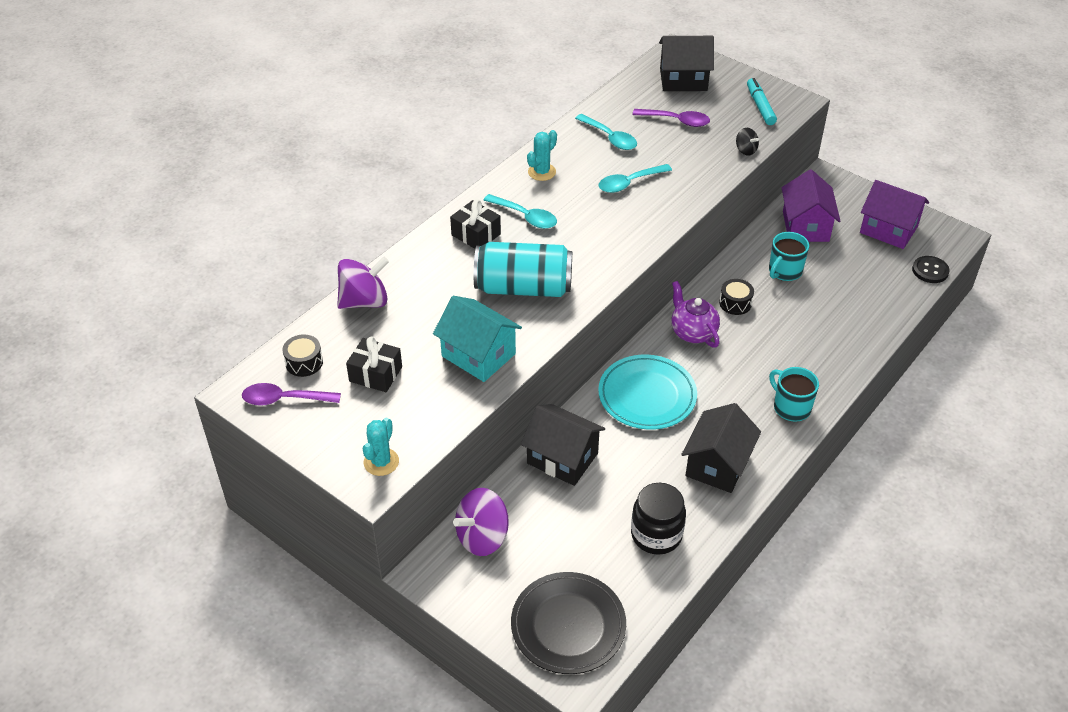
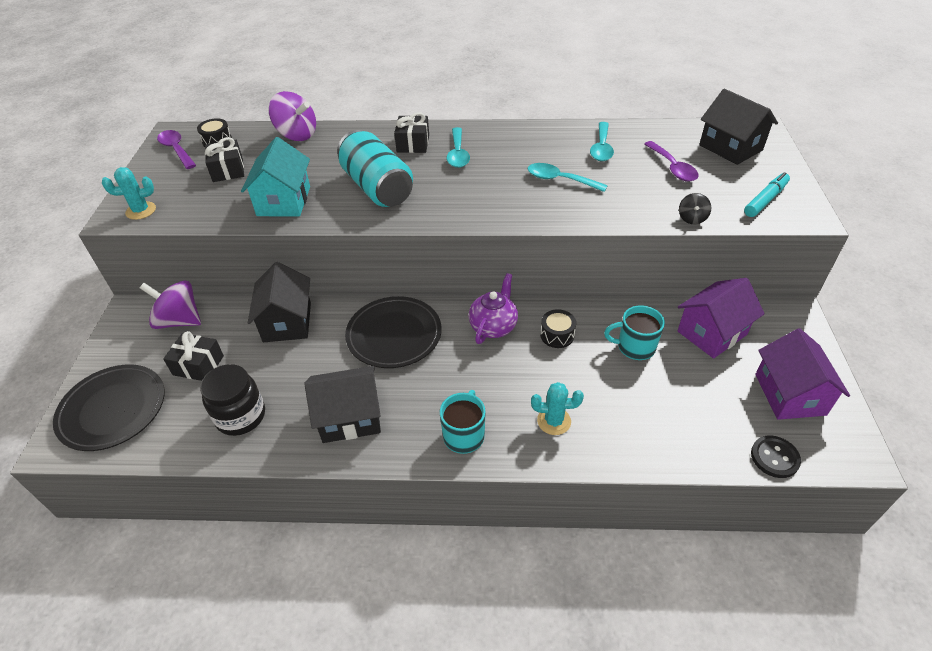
camera: 55 degrees right, 0 degrees up
turquoise cactus [527,130,557,181] -> turquoise cactus moved to [531,382,584,435]
turquoise plate [598,355,697,430] -> black plate [345,296,441,368]
none -> black gift [163,331,224,381]

